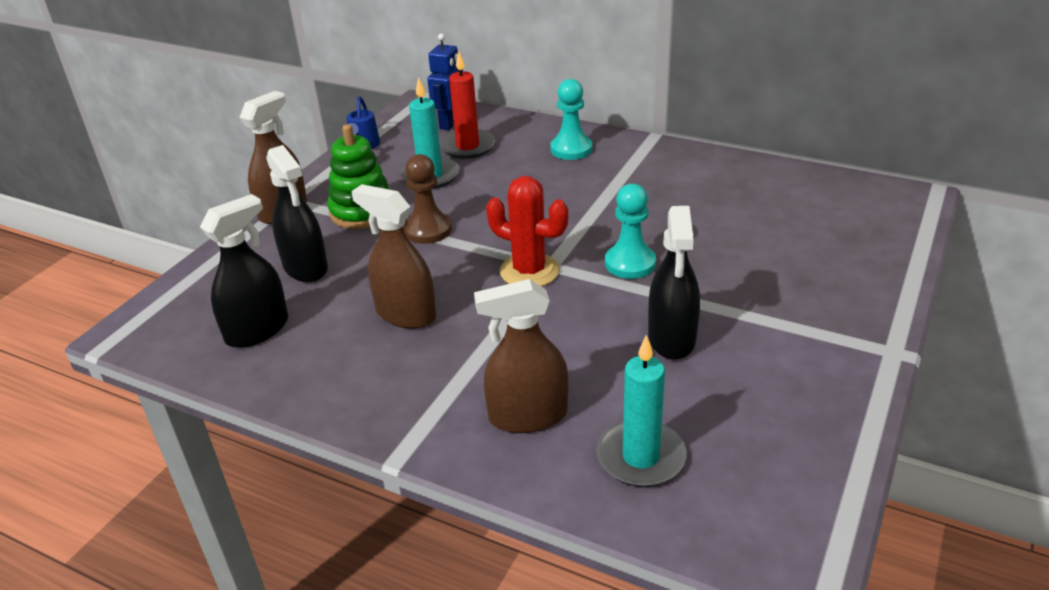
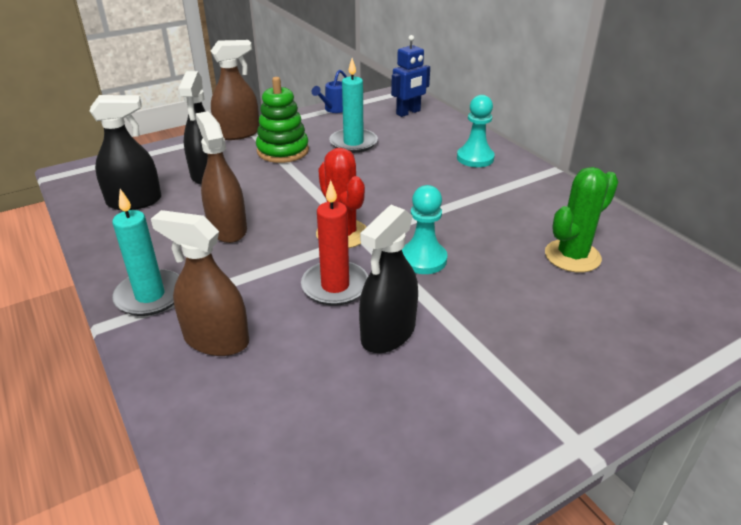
camera: 30 degrees right, 0 degrees up
brown pawn [404,154,452,244] -> none
red candle [439,52,496,159] -> red candle moved to [301,180,368,306]
turquoise candle [596,335,687,487] -> turquoise candle moved to [112,189,179,316]
none -> green cactus [545,167,618,273]

